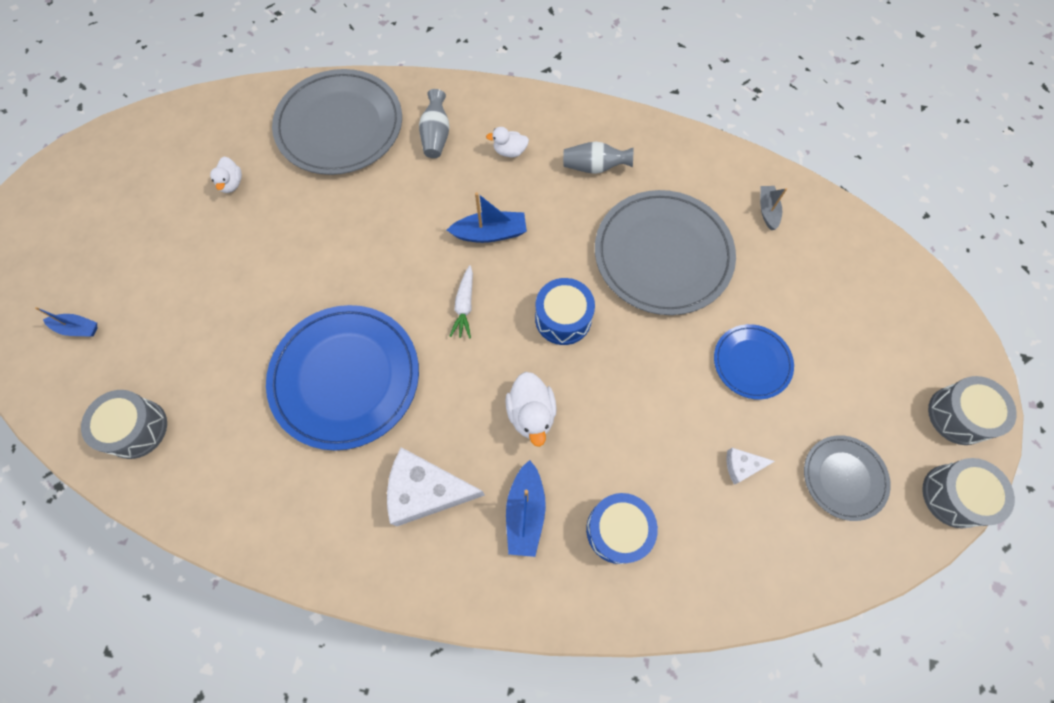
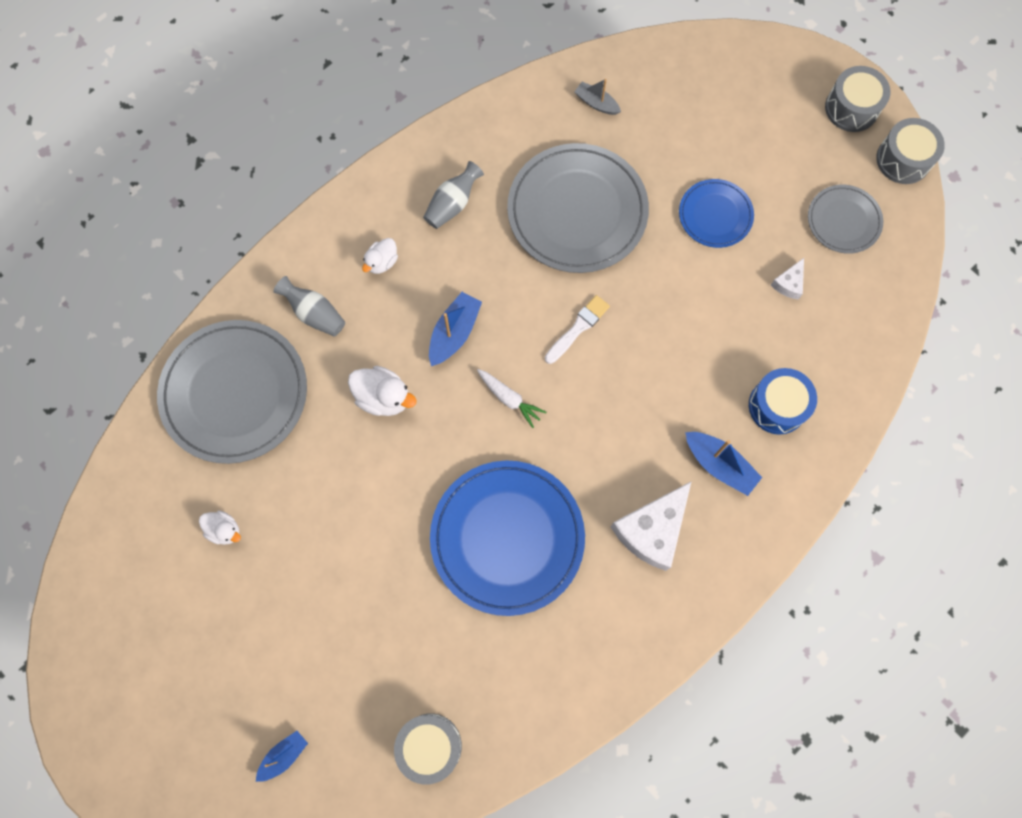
camera: 55 degrees left, 5 degrees up
white duck [505,372,557,447] -> white duck moved to [348,366,417,416]
blue drum [535,278,595,345] -> white brush [545,295,610,364]

